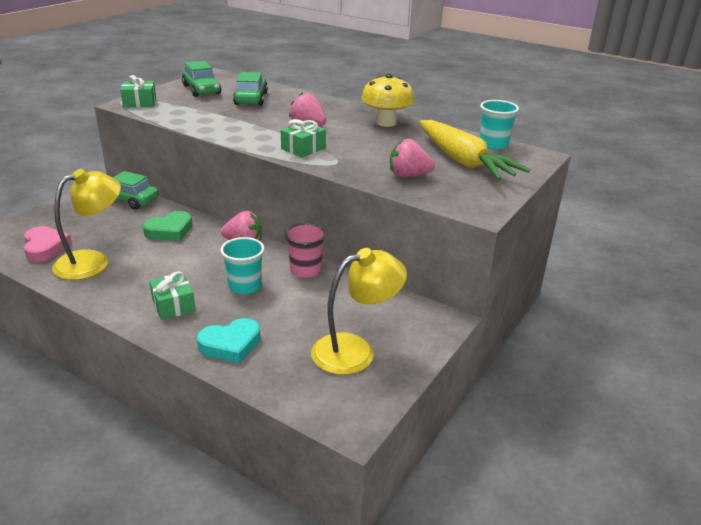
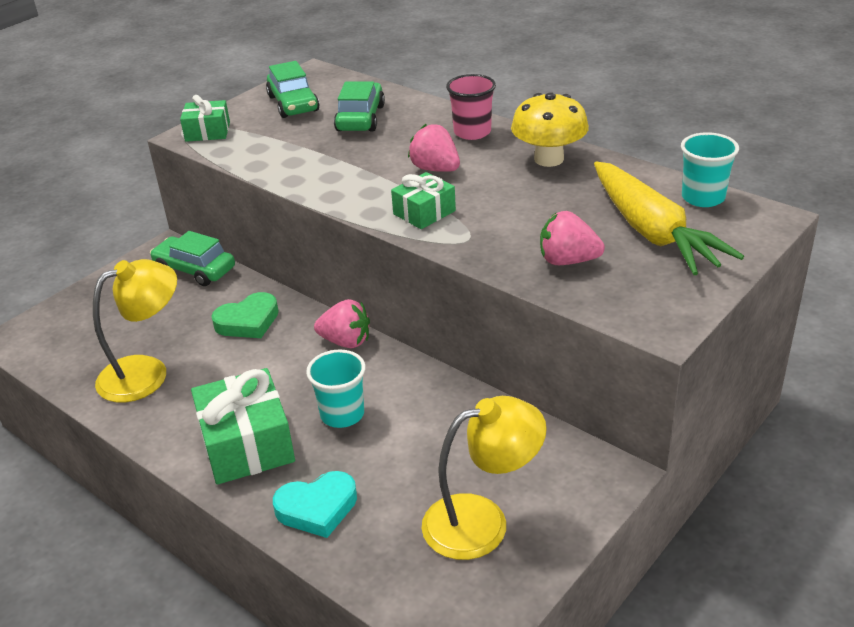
camera: 10 degrees right, 5 degrees up
pink heart [24,226,72,262] -> none
green gift [149,271,195,320] -> green gift [191,368,295,485], size x1.72
pink cup [285,223,326,278] -> pink cup moved to [446,74,496,140]

